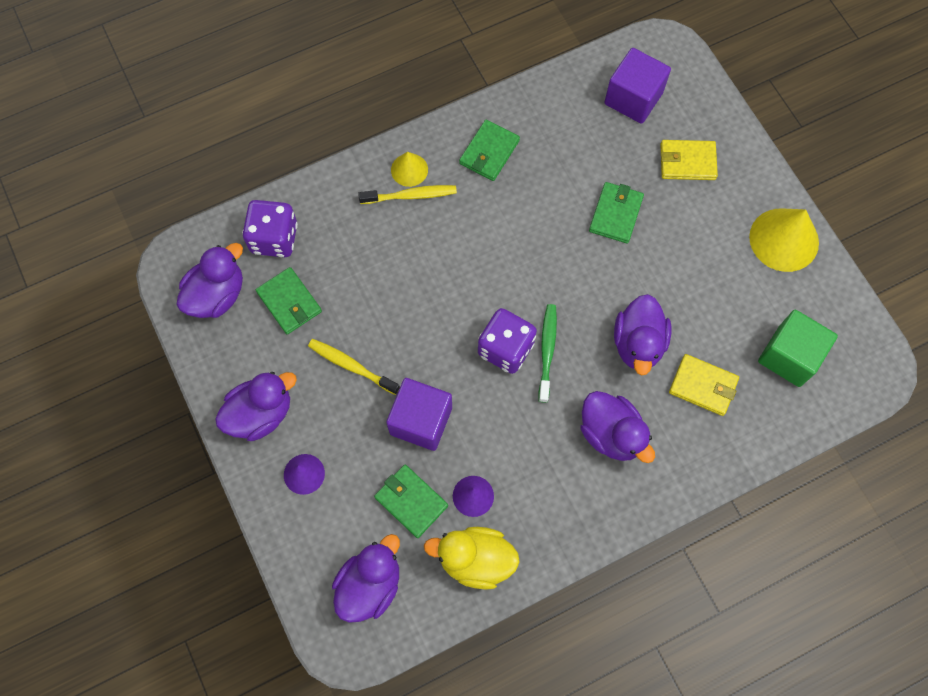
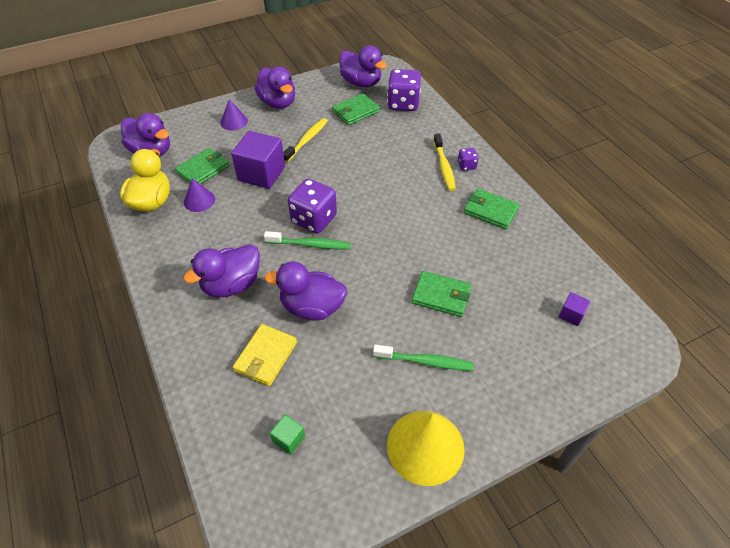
camera: 90 degrees right, 20 degrees down
yellow cone [391,152,428,187] -> purple dice [458,148,479,171]
purple cube [604,48,671,124] -> purple cube [559,292,591,326], size x0.46
yellow wallet [660,140,718,180] -> none
green cube [758,310,838,387] -> green cube [270,415,305,455], size x0.46
none -> green toothbrush [373,345,474,371]

